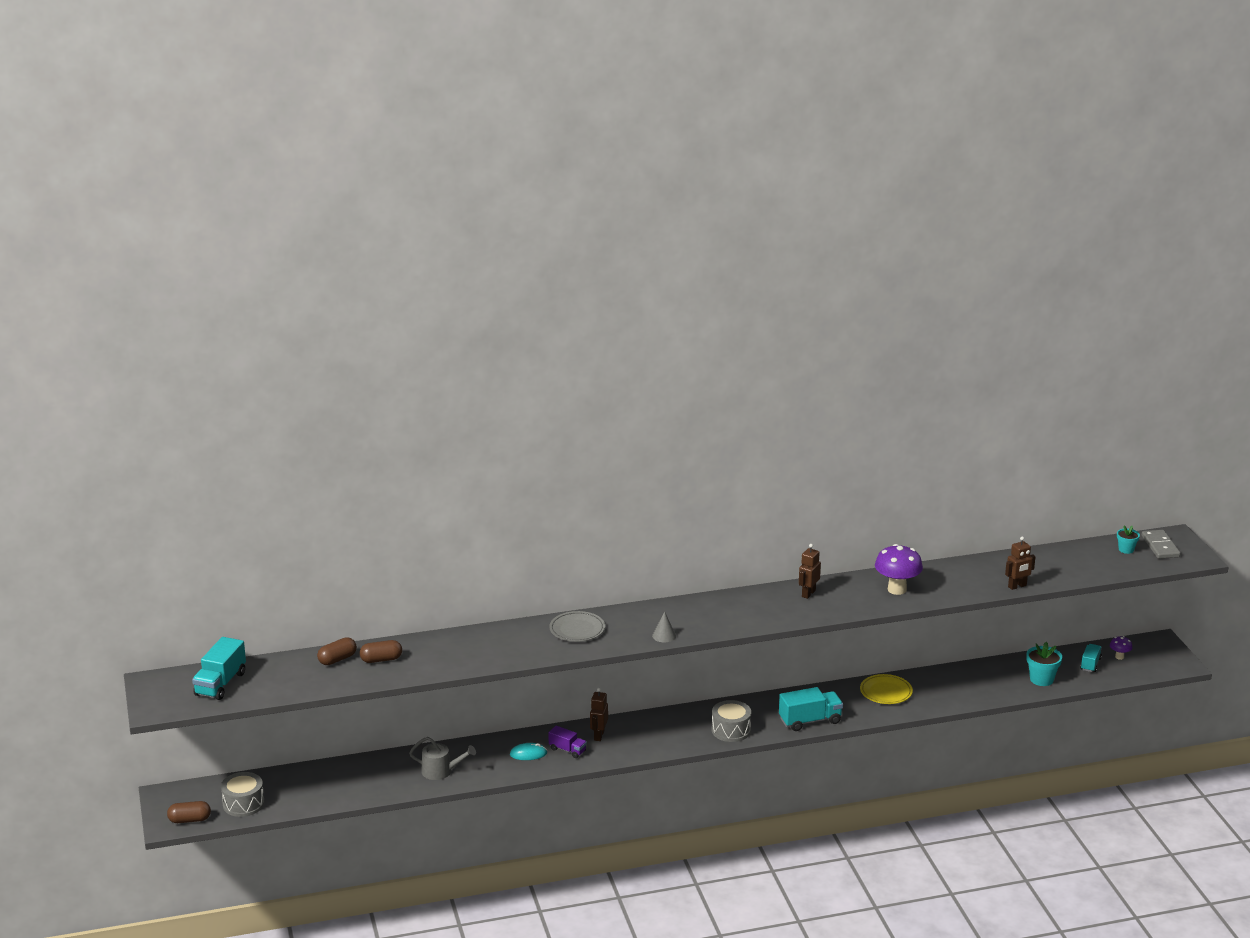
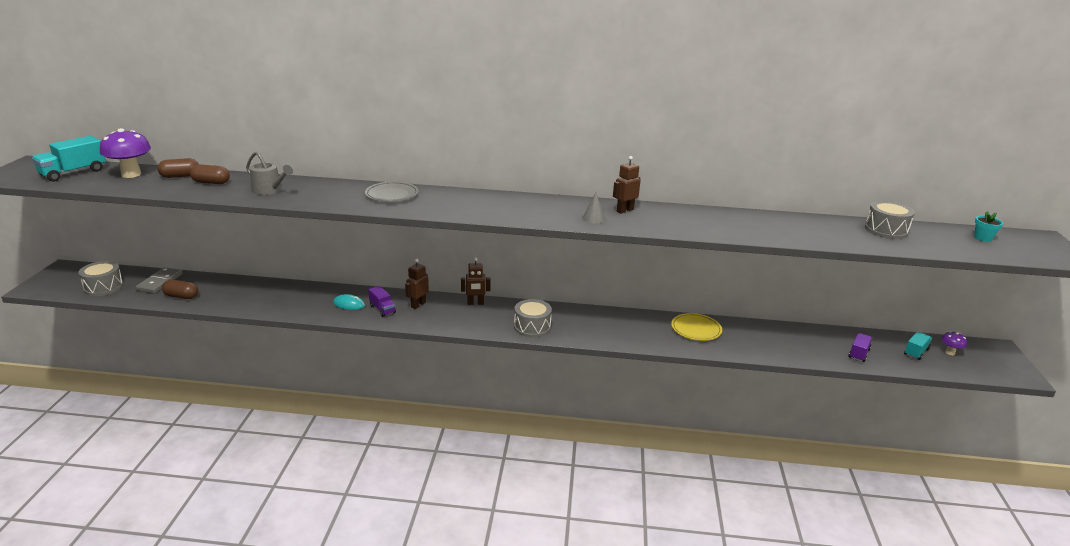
camera: 20 degrees right, 0 degrees up
brown capsule [167,801,211,823] -> brown capsule moved to [162,280,198,299]
grey watering can [409,737,476,780] -> grey watering can moved to [246,151,293,195]
grey cone [652,611,676,642] -> grey cone moved to [582,193,606,224]
turquoise truck [779,687,843,731] -> none
purple mushroom [875,544,923,595] -> purple mushroom moved to [100,128,151,178]
brown robot [1005,536,1035,590] -> brown robot moved to [461,258,491,305]
turquoise flower pot [1026,642,1062,686] -> purple truck [849,333,872,362]
grey domino [1142,530,1181,559] -> grey domino moved to [136,267,182,293]
none -> grey drum [865,201,915,239]

